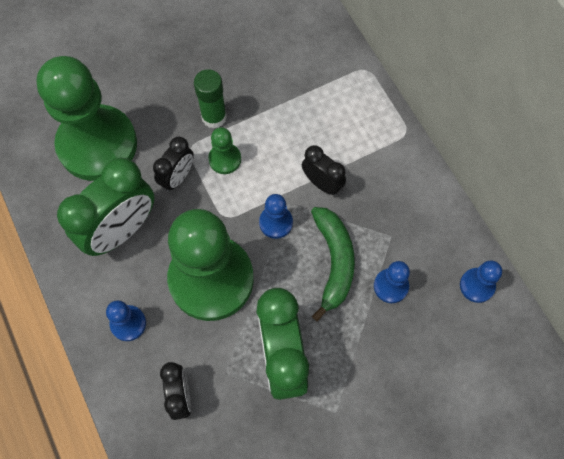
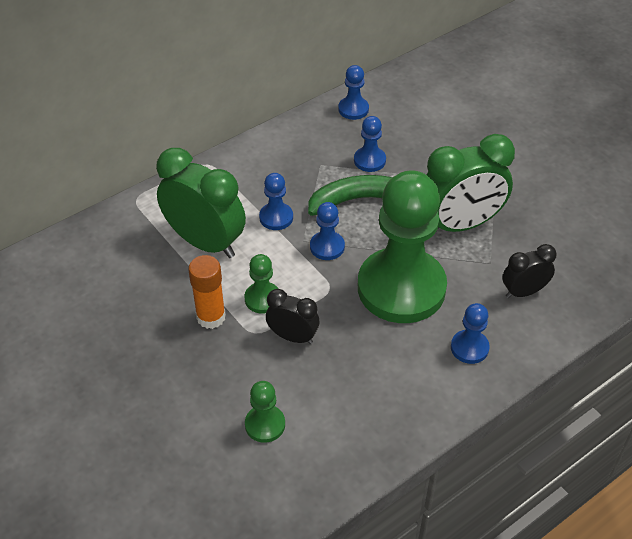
camera: 100 degrees left, 20 degrees down
green pawn [36,56,137,181] -> green pawn [245,381,285,443], size x0.41
green clock [57,158,154,256] -> green clock moved to [156,148,246,258]
green glue stick [194,69,227,129] -> orange glue stick [188,255,226,329]
black clock [302,145,346,195] -> blue pawn [259,173,293,230]

